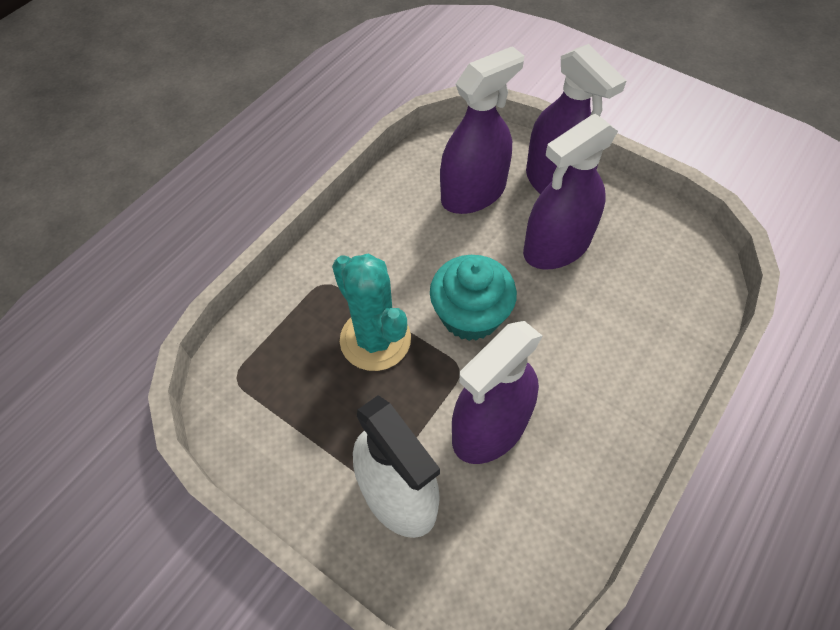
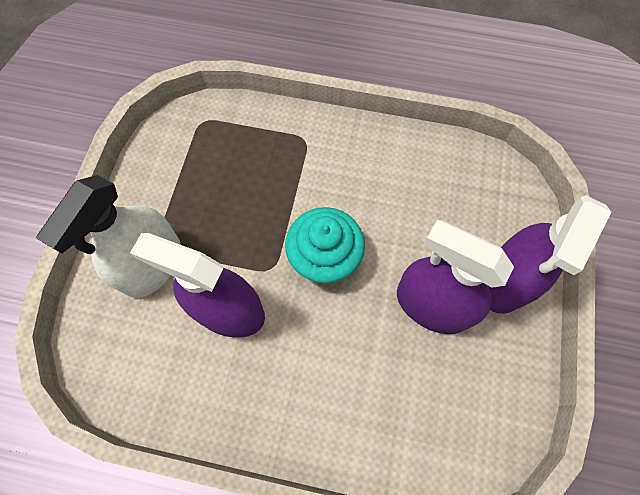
camera: 65 degrees right, 10 degrees up
turquoise cactus [332,254,411,371] -> none
purple spray bottle [440,46,524,214] -> none

